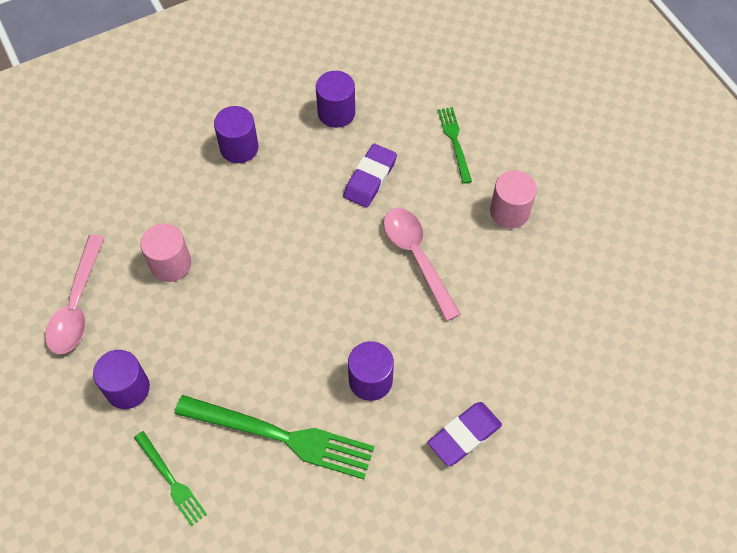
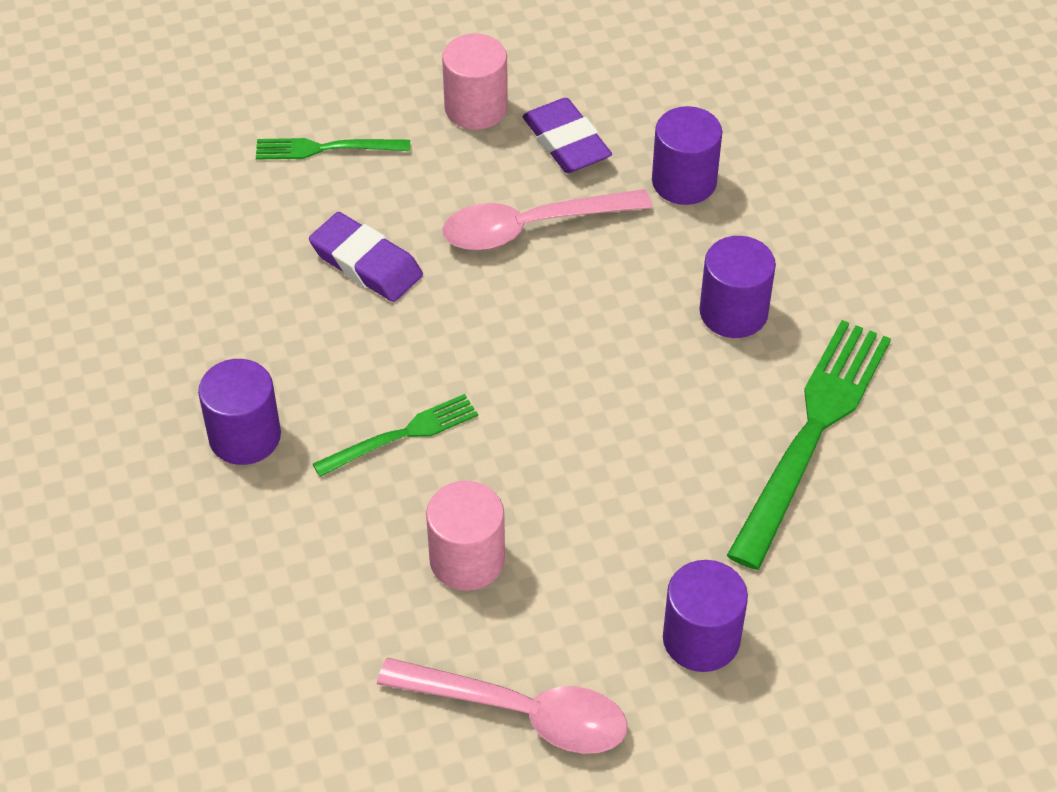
camera: 80 degrees left, 10 degrees down
green fork [134,431,207,526] -> green fork moved to [313,394,478,477]
purple cylinder [316,71,355,128] -> purple cylinder moved to [652,106,722,205]
purple eraser [428,402,502,466] -> purple eraser moved to [523,98,612,173]

